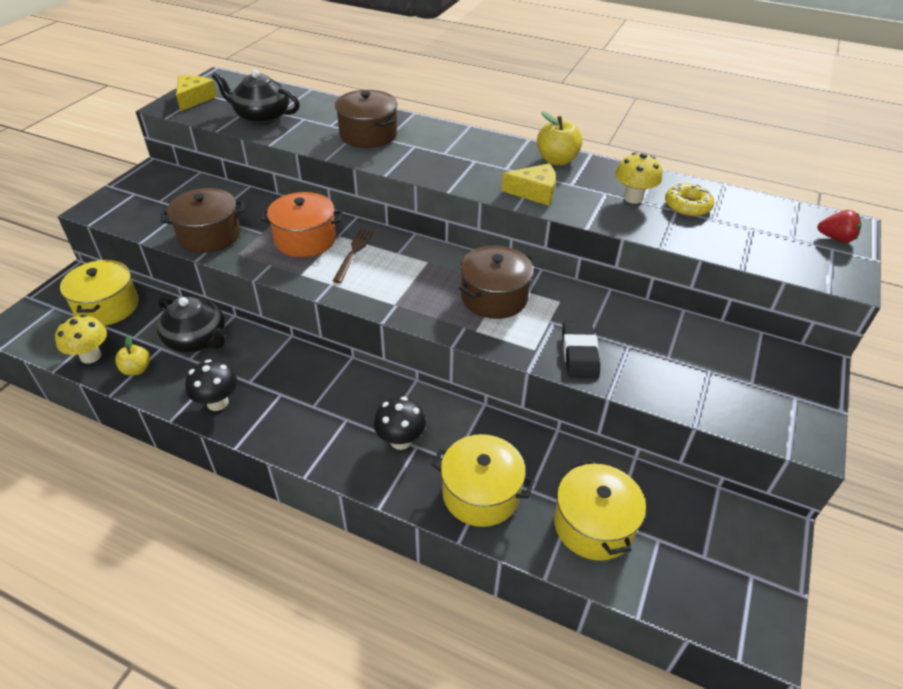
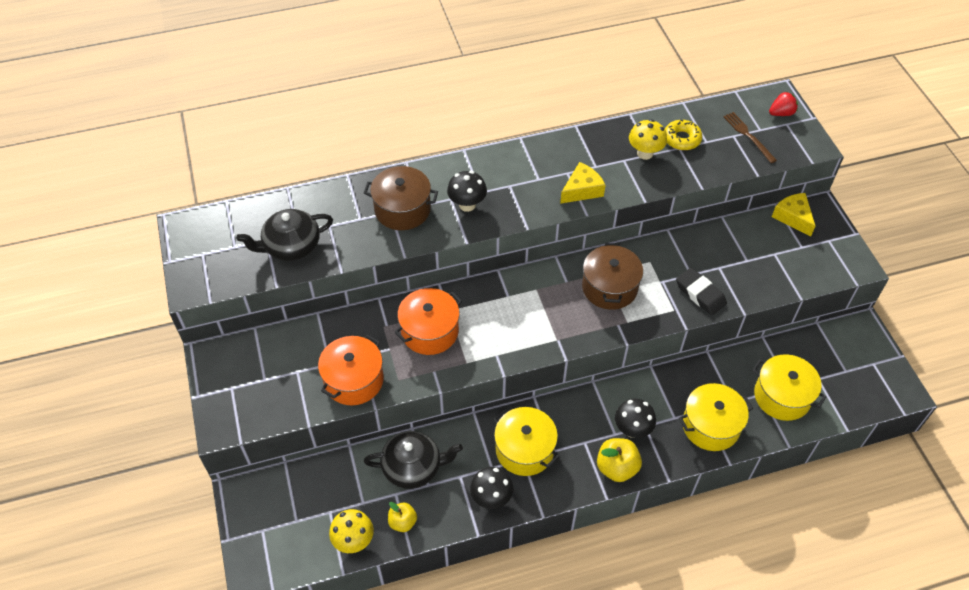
camera: 40 degrees left, 10 degrees up
yellow pot [60,260,139,326] -> yellow pot moved to [493,407,559,476]
brown pot [161,188,245,253] -> orange pot [318,335,384,405]
yellow cheese [176,75,217,111] -> yellow cheese moved to [772,193,815,236]
brown fork [333,229,373,283] -> brown fork moved to [723,112,777,163]
yellow apple [537,112,583,165] -> yellow apple moved to [597,438,642,482]
none -> black mushroom [447,171,487,212]

